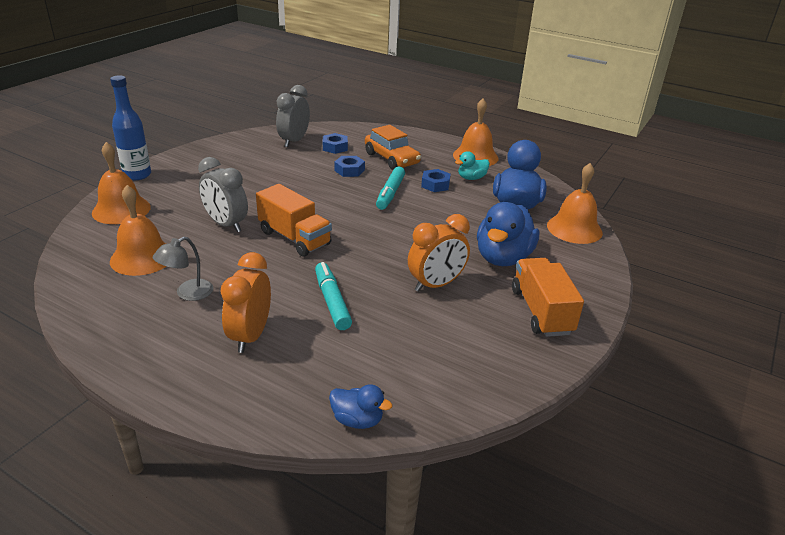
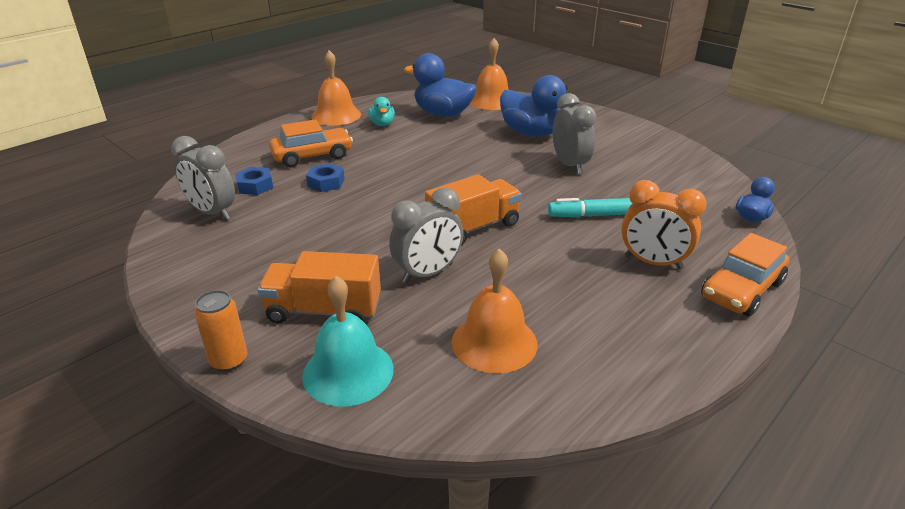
camera: 75 degrees left, 0 degrees up
orange bell [92,142,151,224] -> turquoise bell [302,276,394,407]
blue bottle [110,75,151,180] -> orange can [194,290,247,372]
grey lamp [153,237,214,301] -> none
turquoise marker [376,167,405,210] -> none
orange clock [408,214,470,292] -> grey clock [553,93,596,174]
blue nut [421,169,451,192] -> none
orange truck [512,258,584,337] -> orange truck moved to [257,251,381,323]
none -> orange car [701,233,789,316]

